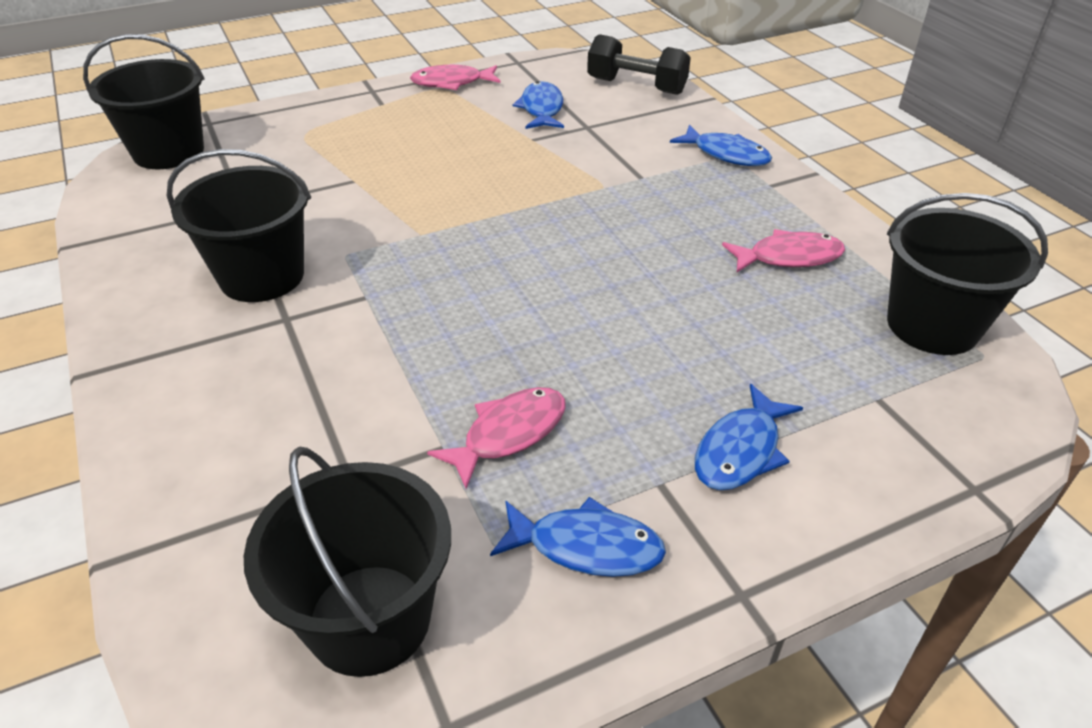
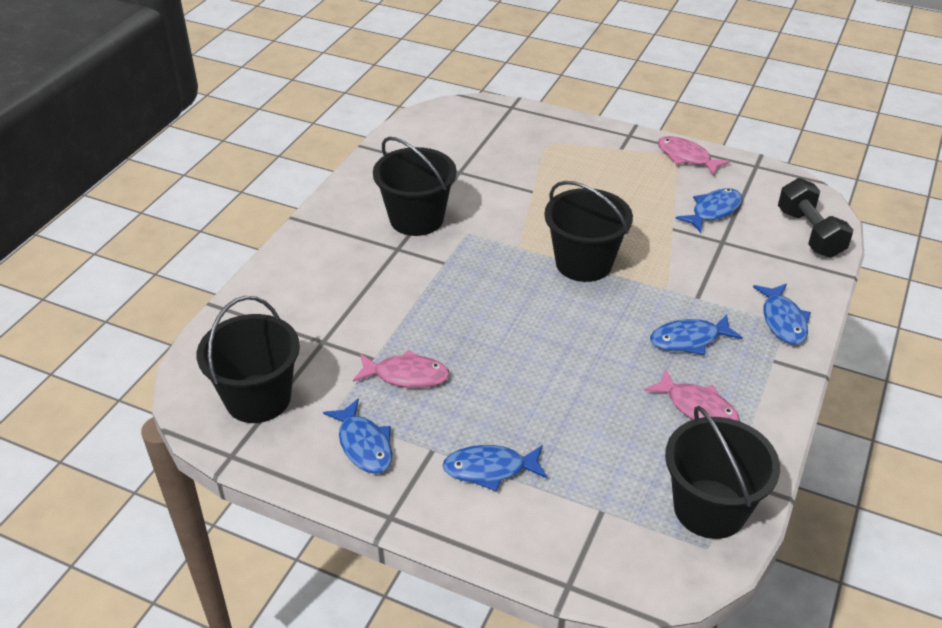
camera: 50 degrees right, 0 degrees up
black bucket [83,34,204,169] -> black bucket moved to [544,181,633,282]
none -> blue fish [650,314,743,355]

